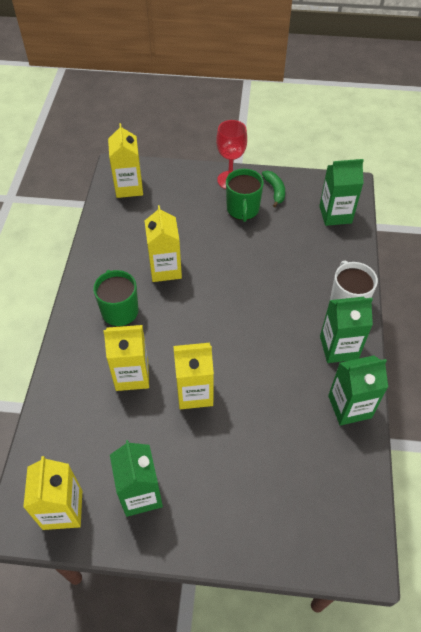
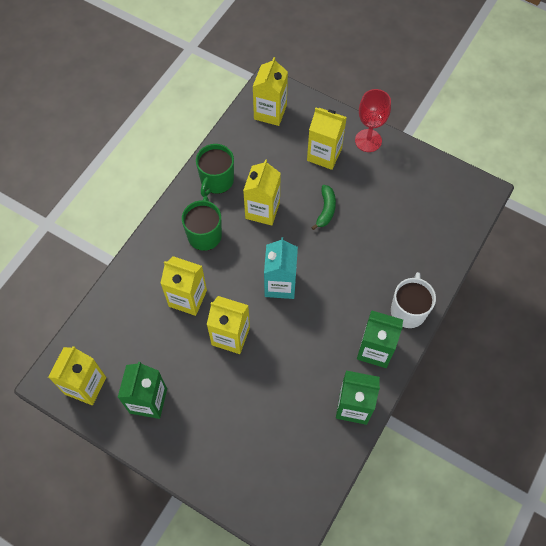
camera: 25 degrees right, 10 degrees up
green mug [226,169,264,222] -> green mug moved to [196,144,234,197]
green banana [262,171,285,207] -> green banana moved to [311,185,336,230]
green carton [319,159,364,226] -> none
none -> turquoise carton [264,237,298,299]
none -> yellow carton [307,108,347,170]

